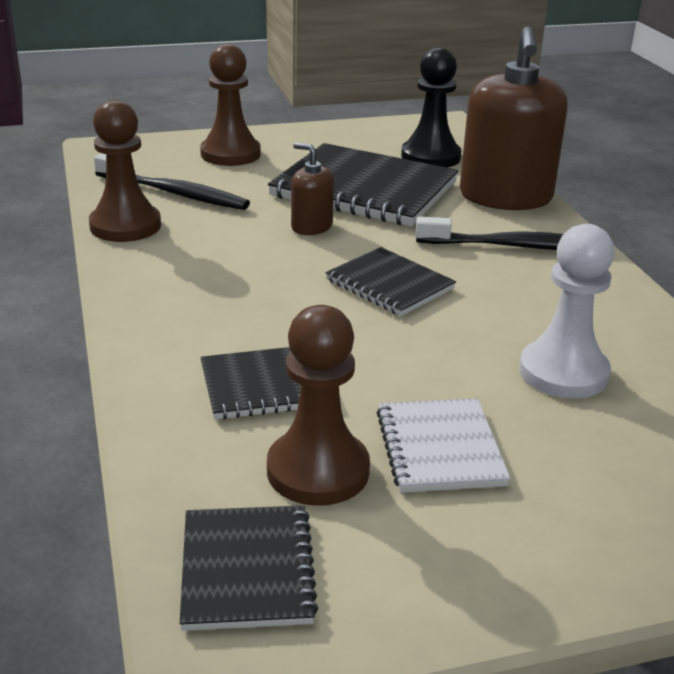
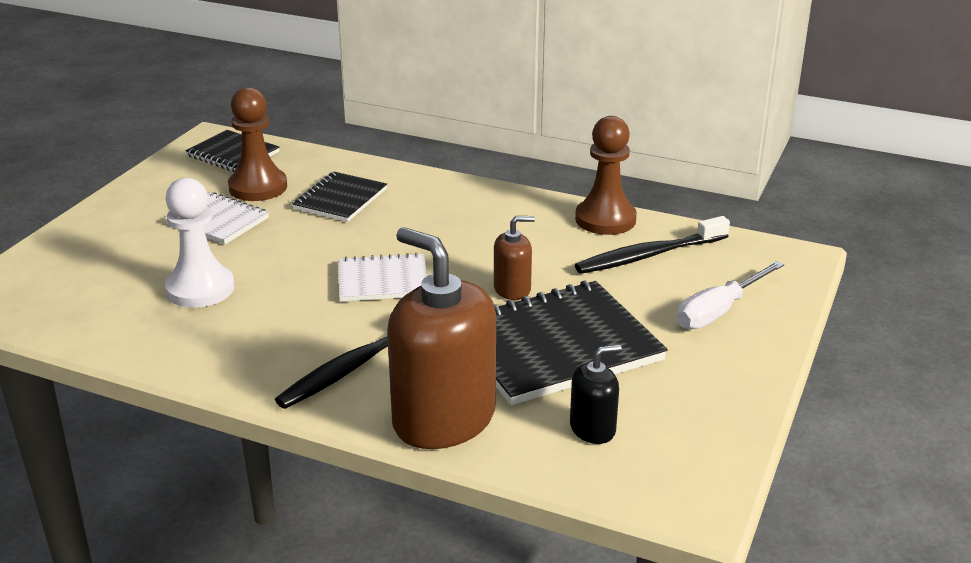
camera: 130 degrees right, 0 degrees up
brown pawn [200,44,261,166] -> white screwdriver [676,261,784,330]
black notebook [325,247,456,316] -> white notebook [338,253,427,302]
black pawn [401,48,462,168] -> black soap dispenser [570,345,622,444]

